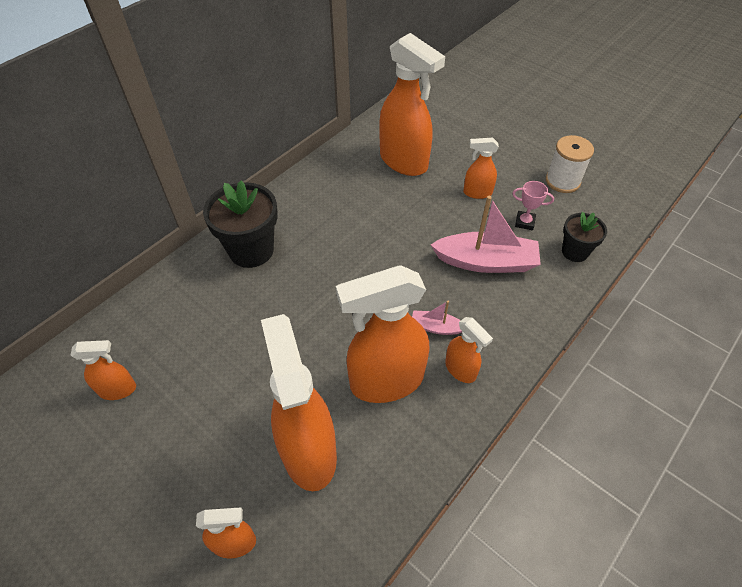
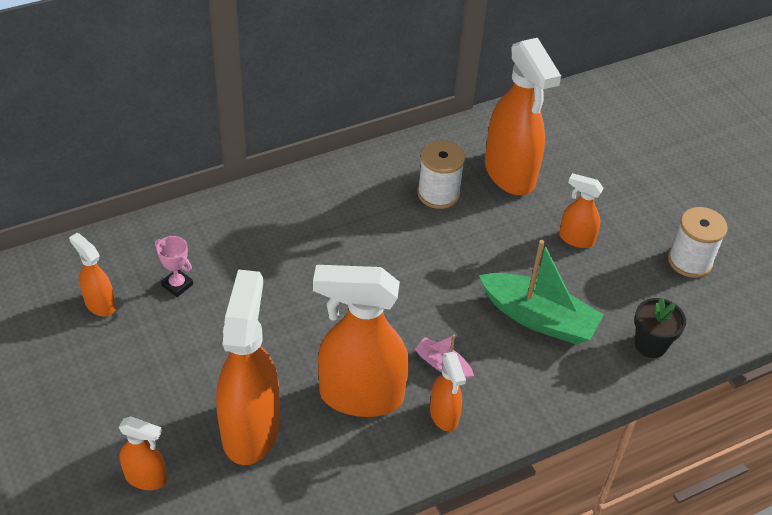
camera: 20 degrees right, 5 degrees down
orange spray bottle [71,340,136,400] -> orange spray bottle turned 150 degrees counterclockwise [69,233,116,317]
black flower pot [203,180,278,268] -> none
pink boat [431,196,541,273] -> green boat [479,240,604,345]
pink trophy [512,181,554,230] -> pink trophy moved to [155,236,193,297]
none -> white spool [417,140,465,209]

